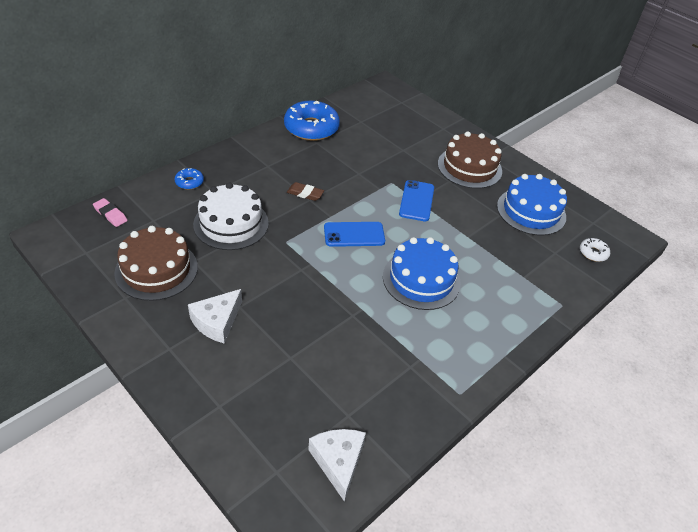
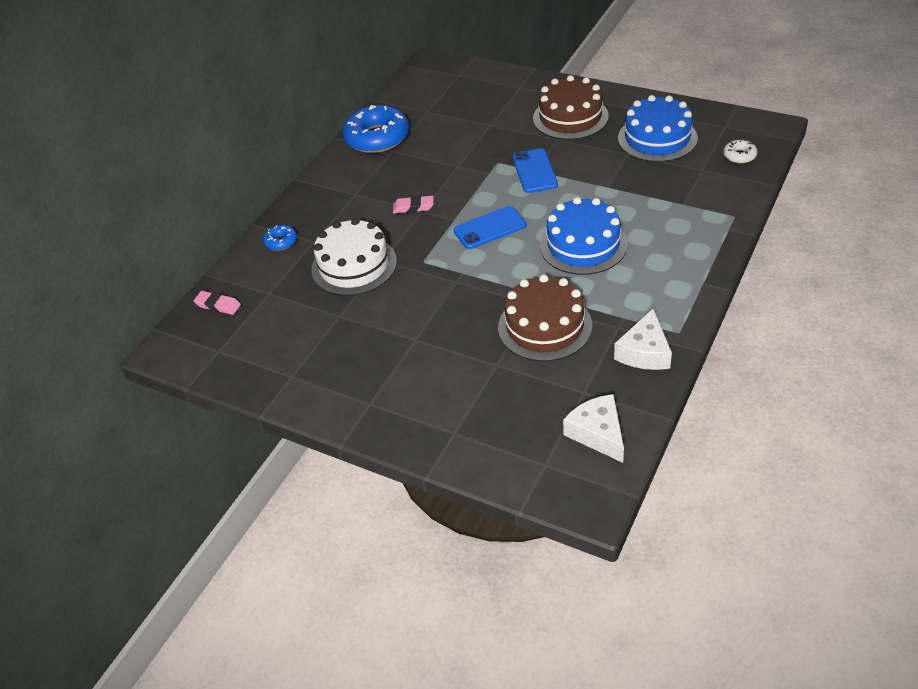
camera: 10 degrees left, 0 degrees up
brown cake [114,226,198,301] -> brown cake moved to [498,274,592,361]
white cheese [188,289,242,344] -> white cheese moved to [614,309,672,370]
brown eraser [287,182,324,201] -> pink eraser [393,196,434,213]

